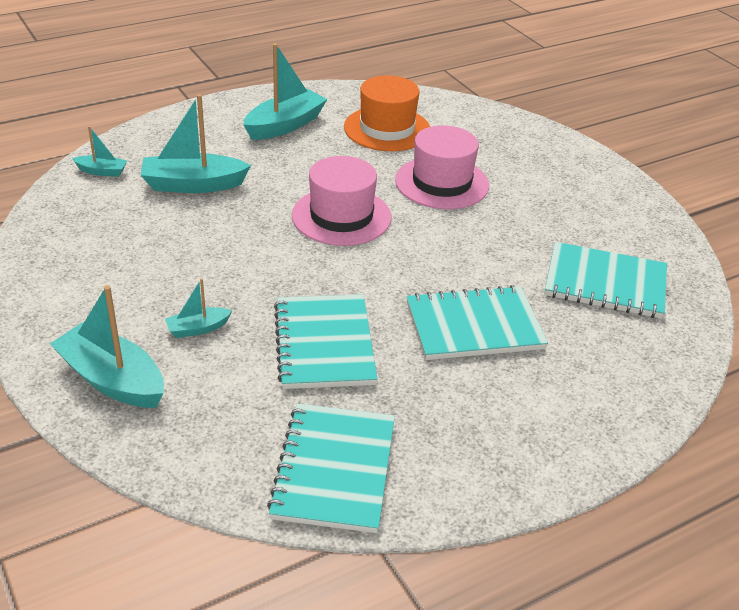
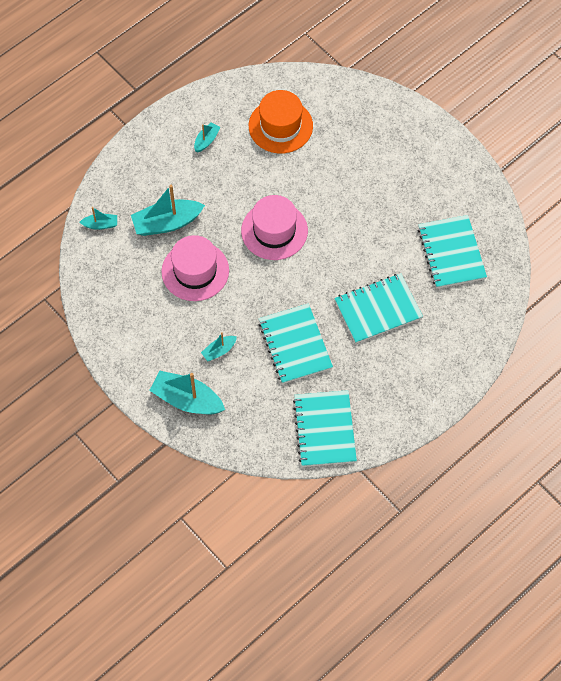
camera: 10 degrees left, 25 degrees up
turquoise boat [243,43,328,140] -> turquoise boat [194,122,220,153], size x0.51
pink hat [395,125,489,209] -> pink hat moved to [161,235,229,301]
turquoise notebook [545,242,667,319] -> turquoise notebook turned 75 degrees clockwise [418,215,487,289]

